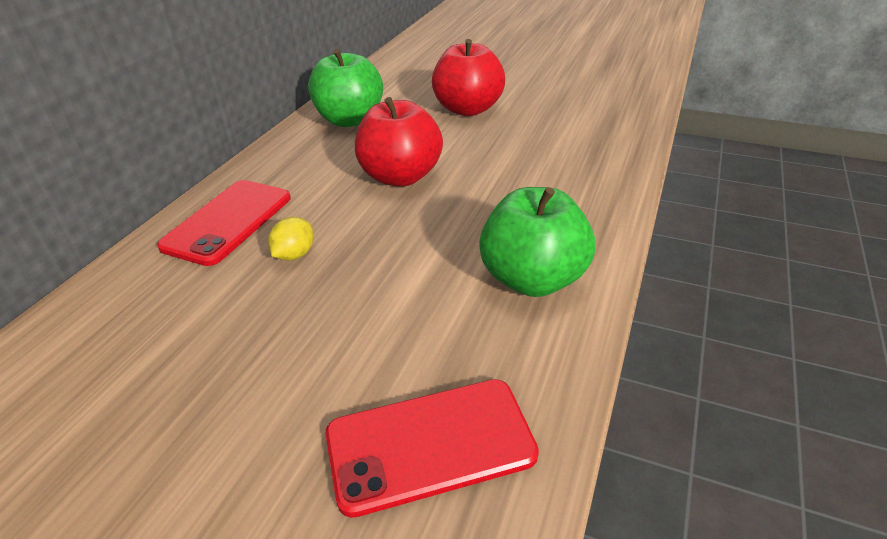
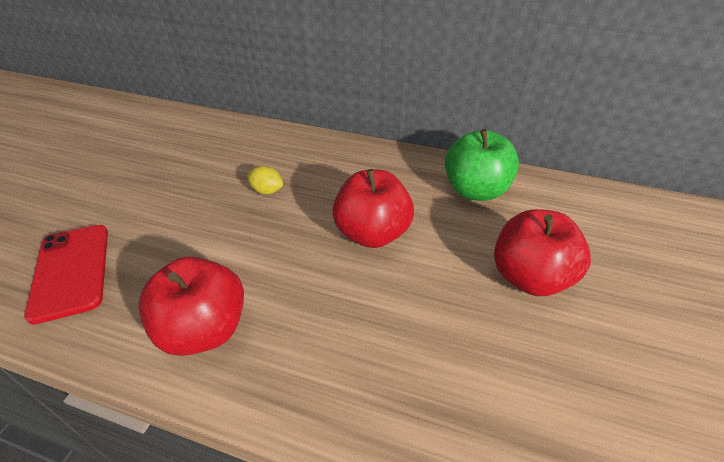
camera: 85 degrees right, 5 degrees up
red phone [157,180,291,266] -> none
green apple [479,187,595,297] -> red apple [138,256,244,356]

